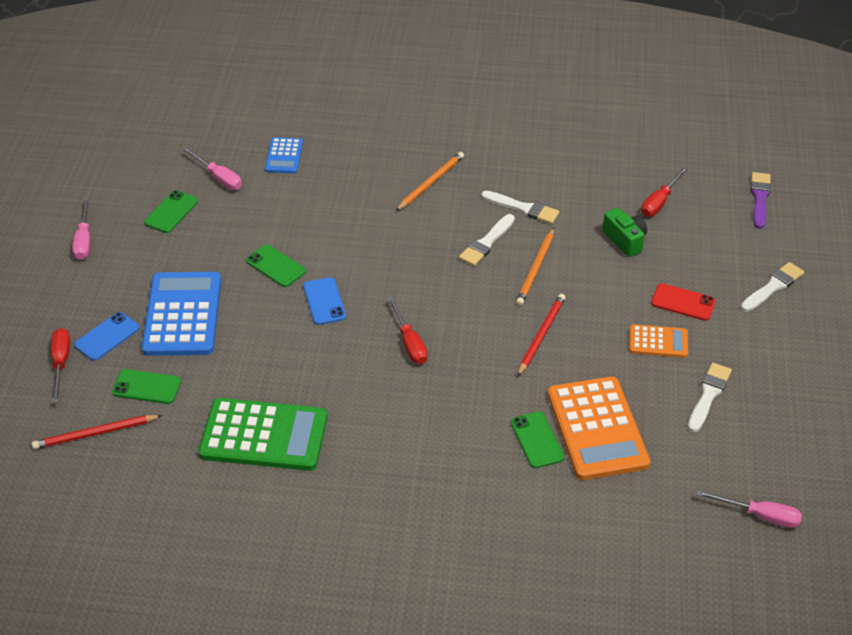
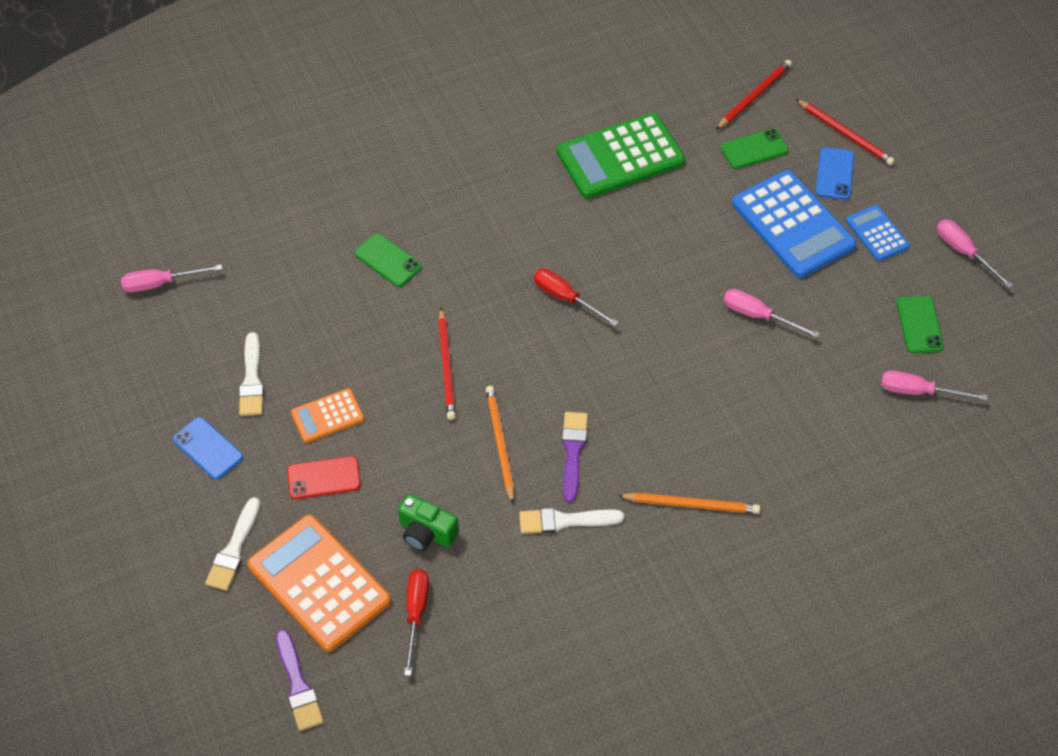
camera: 150 degrees right, 10 degrees up
red screwdriver [51,328,70,403] -> red pencil [796,99,895,165]
green phone [246,245,306,287] -> pink screwdriver [723,289,820,338]
blue calculator [265,137,303,173] -> blue calculator moved to [846,205,910,261]
blue phone [303,277,346,325] -> blue phone moved to [173,417,243,479]
orange pencil [396,152,464,211] -> orange pencil turned 90 degrees counterclockwise [618,493,760,514]
white brush [459,214,515,266] -> purple brush [562,412,588,502]
orange calculator [547,376,650,480] -> orange calculator moved to [247,515,391,652]

